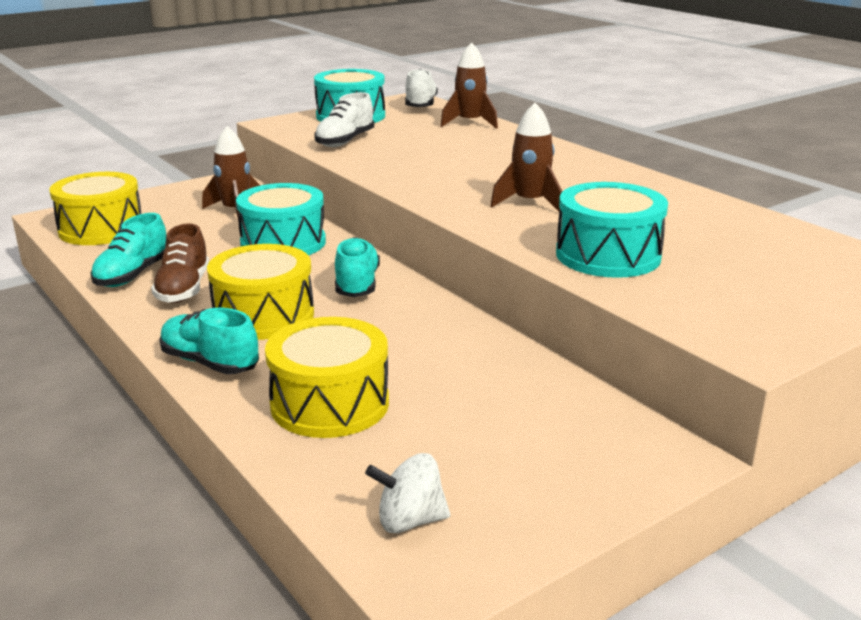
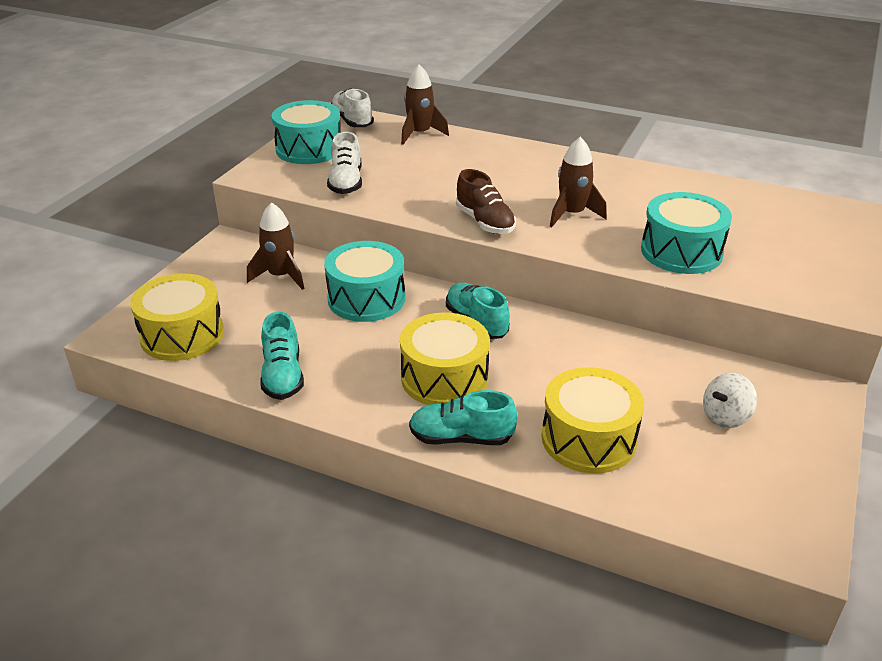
camera: 30 degrees left, 10 degrees up
brown shoe [151,223,209,303] -> brown shoe moved to [456,169,516,234]
white spinning top [365,453,450,533] -> white spinning top moved to [703,373,757,428]

